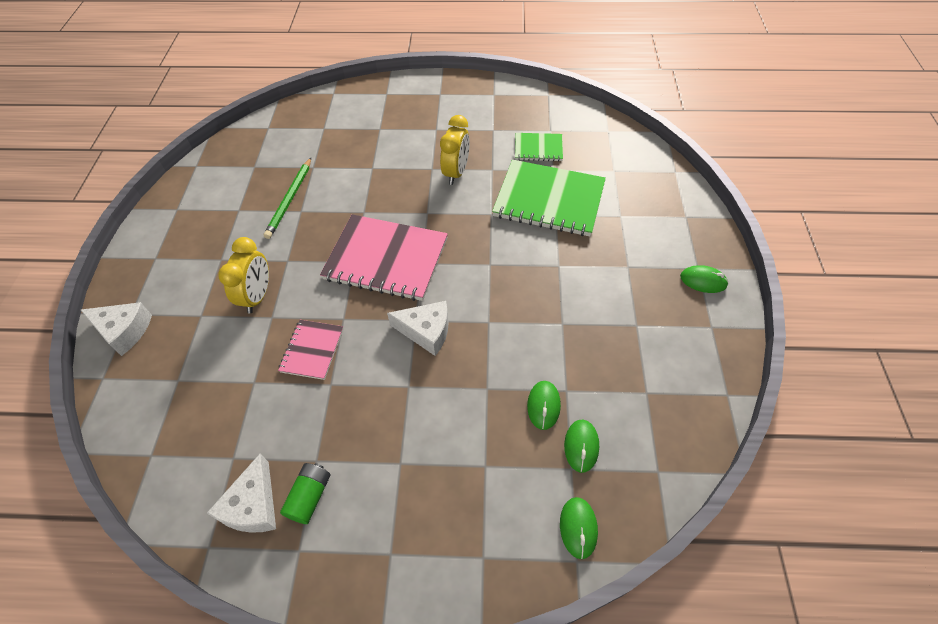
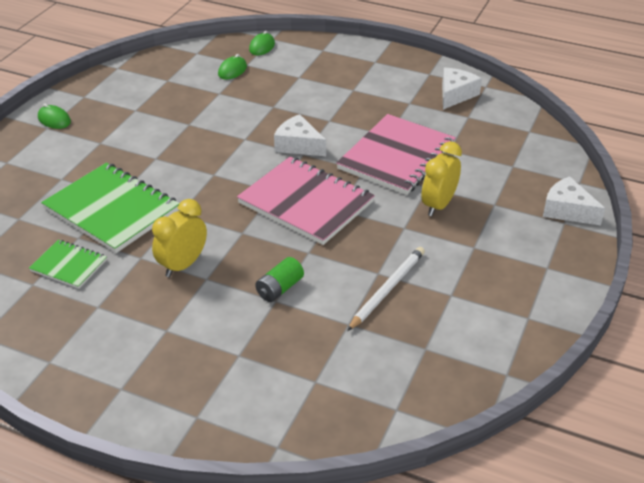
camera: 160 degrees left, 15 degrees down
green pencil [264,158,311,239] -> white pencil [347,247,425,331]
pink notebook [278,320,343,380] -> pink notebook [336,114,456,195], size x1.94
green battery [280,463,330,524] -> green battery moved to [255,257,304,302]
green mouse [527,381,561,430] -> none

